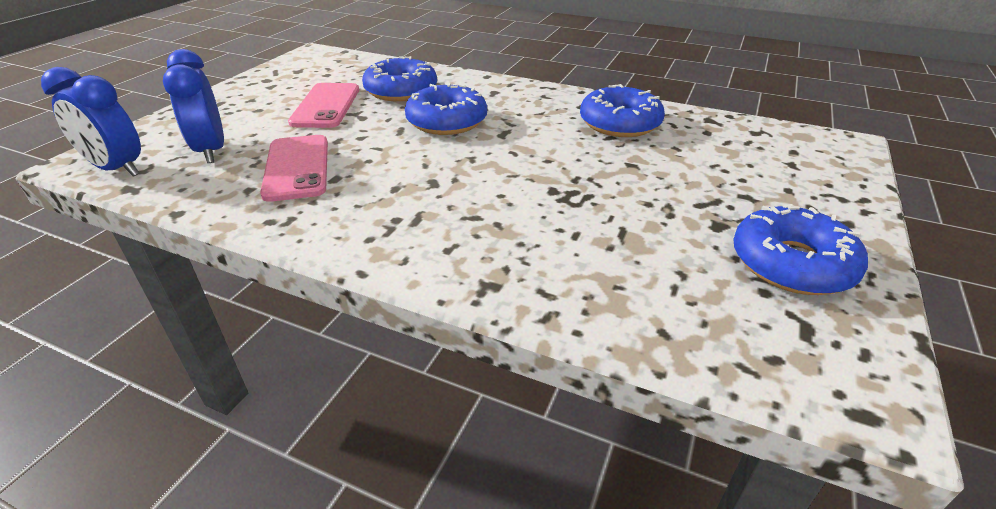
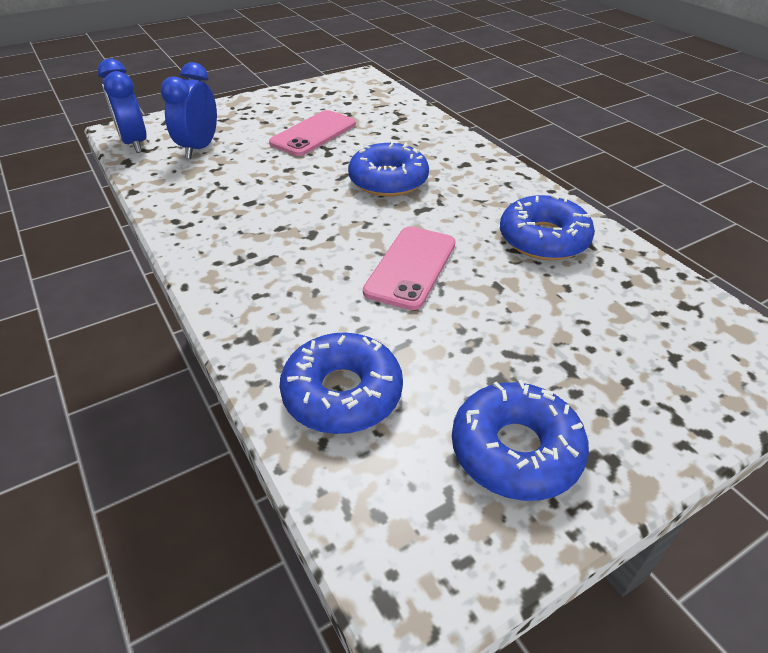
camera: 35 degrees right, 5 degrees up
pink phone [260,135,328,202] -> pink phone moved to [363,226,456,310]
blue donut [362,56,437,101] -> blue donut moved to [280,332,403,434]

